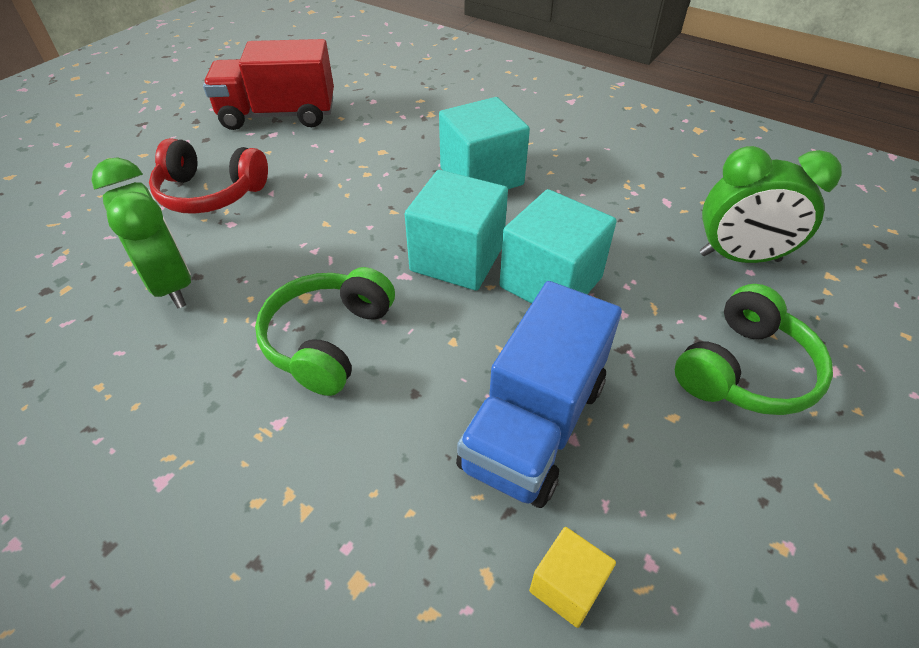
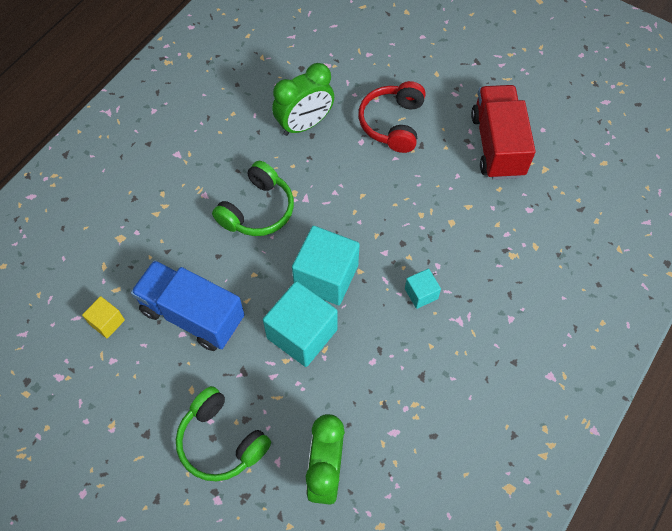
camera: 90 degrees right, 15 degrees up
green headphones [255,267,395,396] -> green headphones turned 105 degrees clockwise [212,161,294,236]
turquoise cube [439,97,530,189] -> turquoise cube [405,268,441,309], size x0.50

